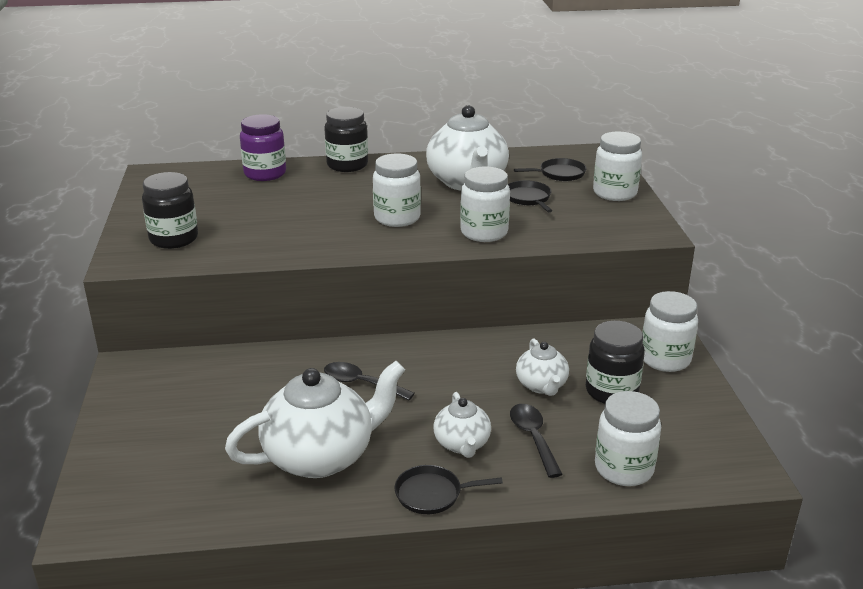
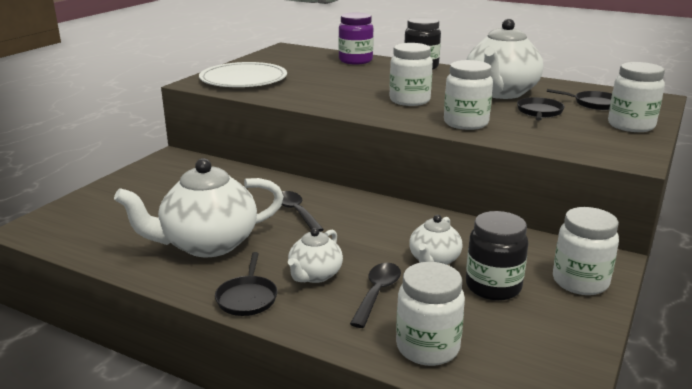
camera: 35 degrees right, 5 degrees down
black jar [142,172,198,249] -> white plate [199,62,287,87]
white teapot [225,361,405,478] -> white teapot turned 150 degrees clockwise [114,158,284,257]
black pan [394,465,503,514] -> black pan turned 120 degrees counterclockwise [215,252,278,316]

